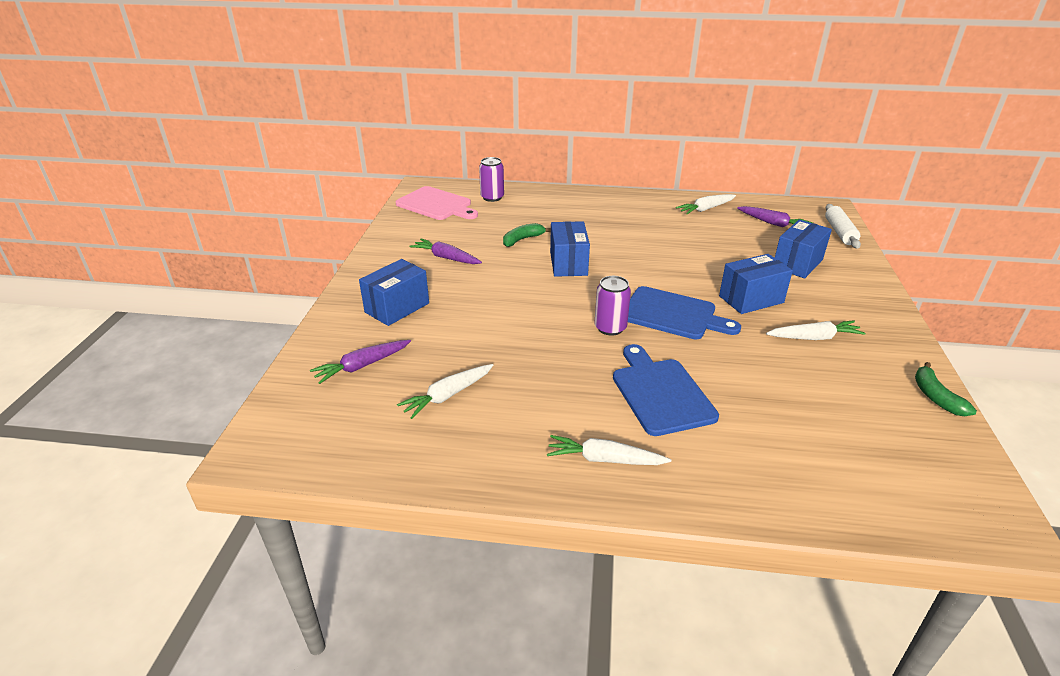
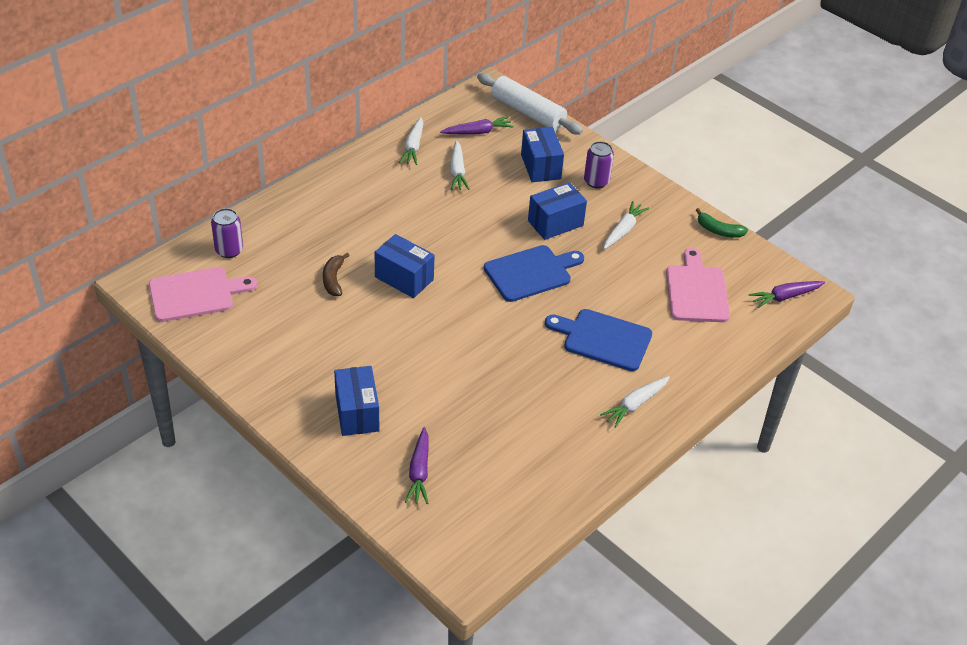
camera: 55 degrees left, 10 degrees up
white carrot [397,364,493,419] -> white carrot moved to [450,140,469,190]
purple carrot [410,238,482,264] -> purple carrot moved to [749,281,825,308]
green banana [503,223,551,247] -> brown banana [323,253,350,296]
purple can [595,276,631,336] -> purple can moved to [584,141,614,188]
blue box [719,254,793,314] -> blue box turned 45 degrees clockwise [528,182,587,240]
white rolling pin [825,204,861,249] -> white rolling pin [477,73,583,135], size x1.53
none -> pink cutting board [666,248,730,322]

